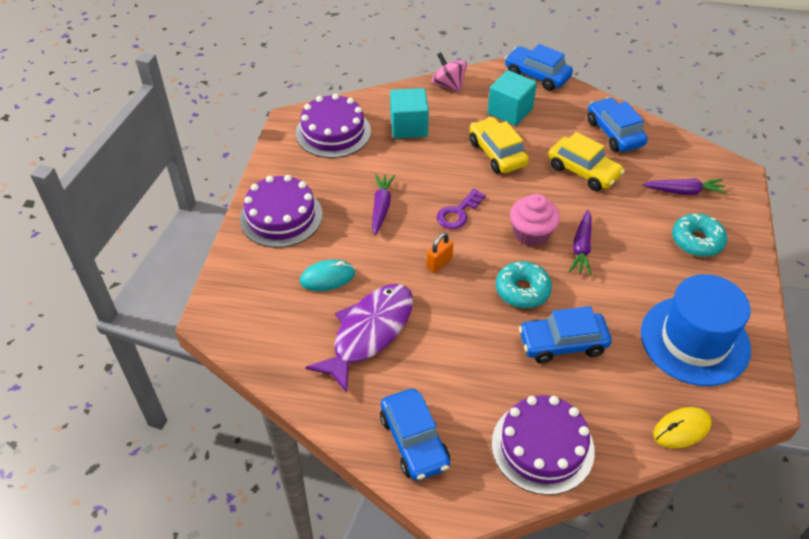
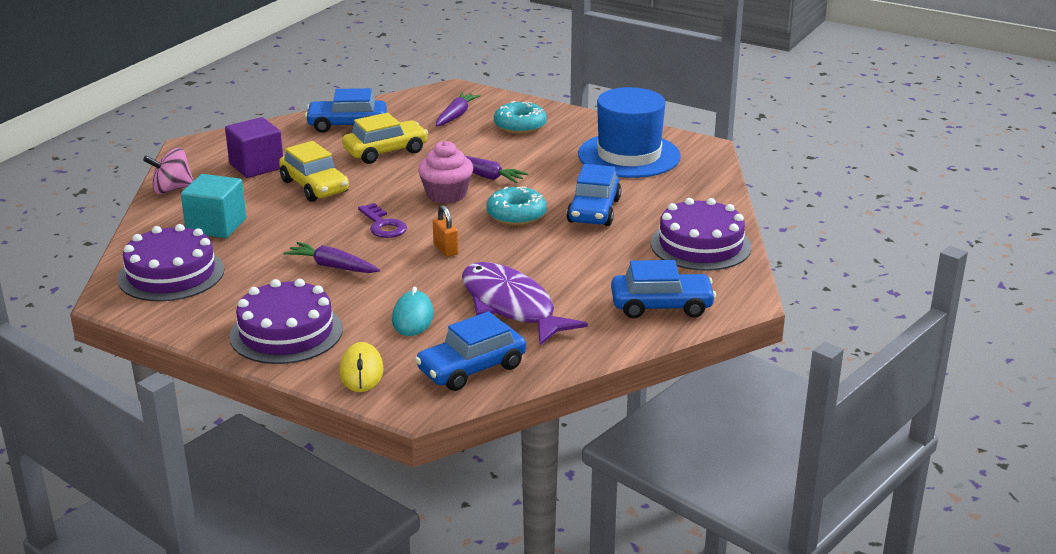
camera: 70 degrees left, 20 degrees down
yellow car [469,117,529,173] -> yellow car turned 120 degrees counterclockwise [279,141,349,202]
turquoise cube [488,70,537,126] -> purple cube [225,117,283,178]
blue car [505,44,573,91] -> blue car moved to [415,311,526,391]
yellow mouse [653,407,712,448] -> yellow mouse moved to [340,342,384,392]

